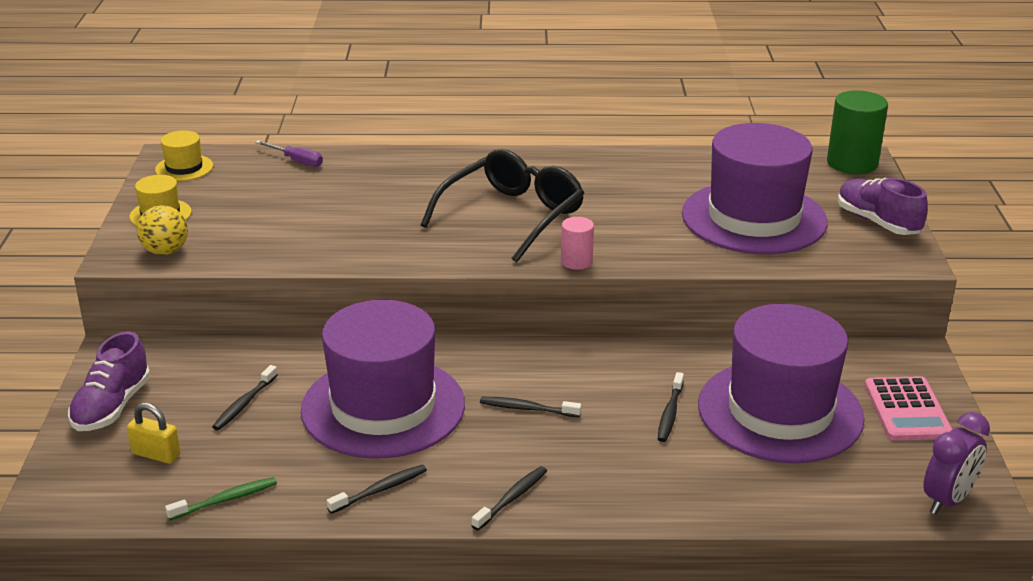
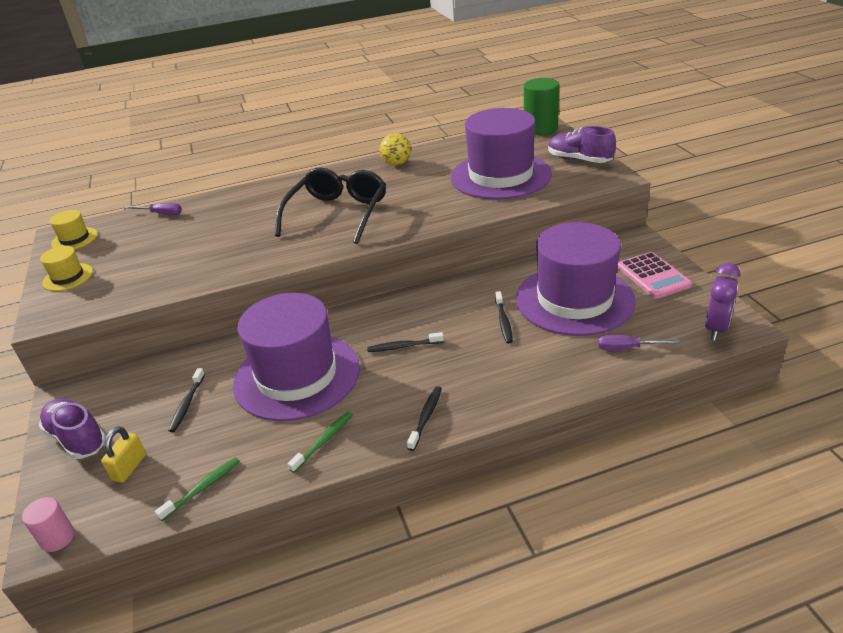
camera: 15 degrees left, 5 degrees up
purple shoe [68,332,150,431] -> purple shoe turned 135 degrees clockwise [39,399,106,459]
yellow padlock [127,403,180,464] -> yellow padlock turned 75 degrees counterclockwise [101,426,146,483]
yellow ball [137,205,188,255] -> yellow ball moved to [380,133,411,166]
black toothbrush [326,465,427,514] -> green toothbrush [287,412,353,473]
pink cylinder [561,217,594,270] -> pink cylinder moved to [22,497,75,552]
none -> purple screwdriver [598,335,680,350]

